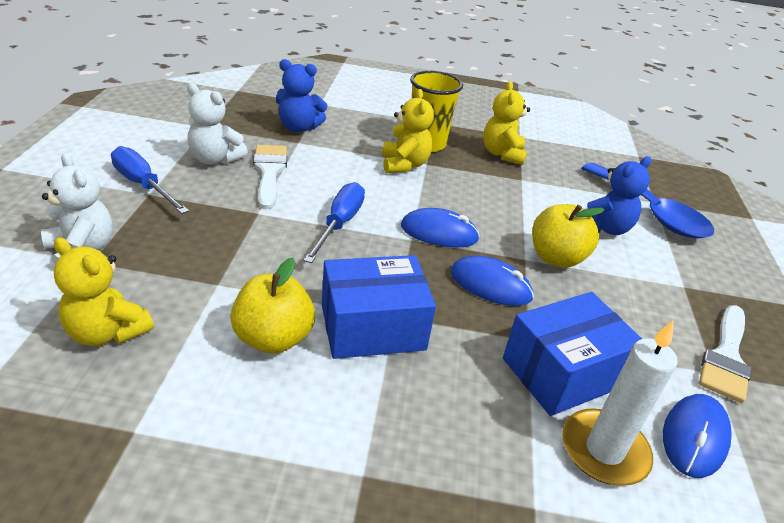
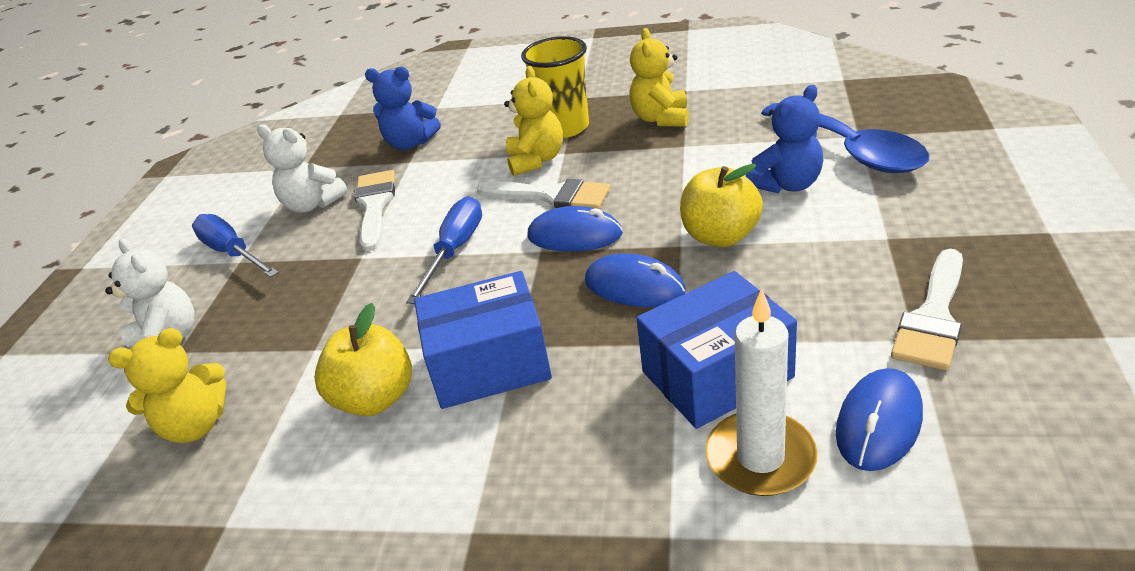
camera: 10 degrees right, 0 degrees up
yellow teddy bear [54,237,154,346] -> yellow teddy bear turned 60 degrees counterclockwise [108,328,226,443]
none -> white brush [476,179,610,209]

